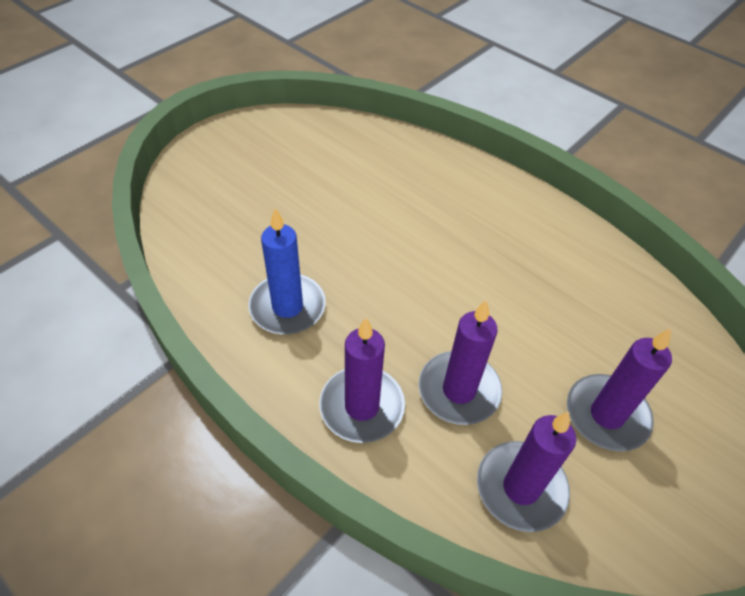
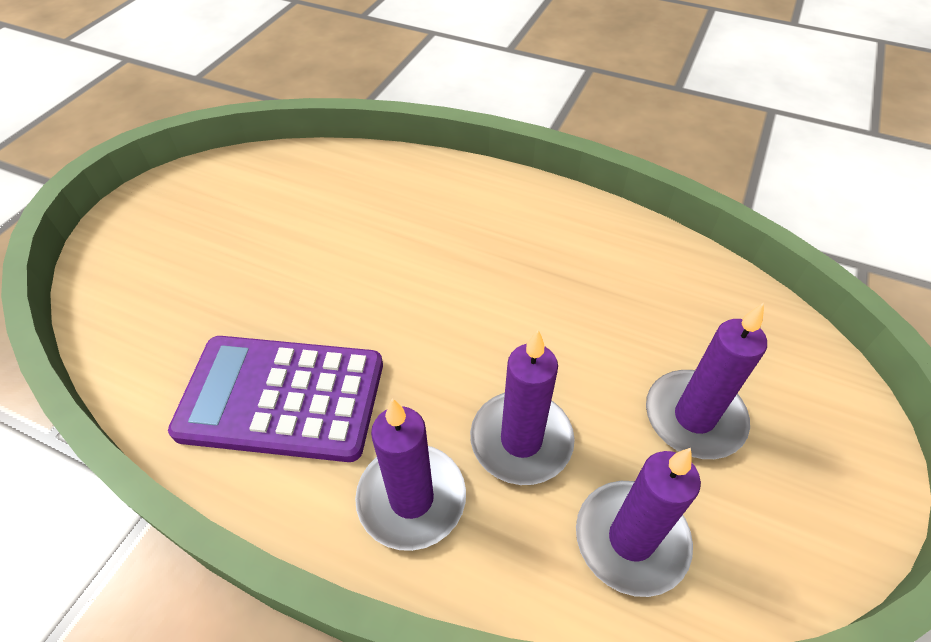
camera: 15 degrees left, 0 degrees up
blue candle [248,208,326,334] -> purple calculator [168,336,383,462]

